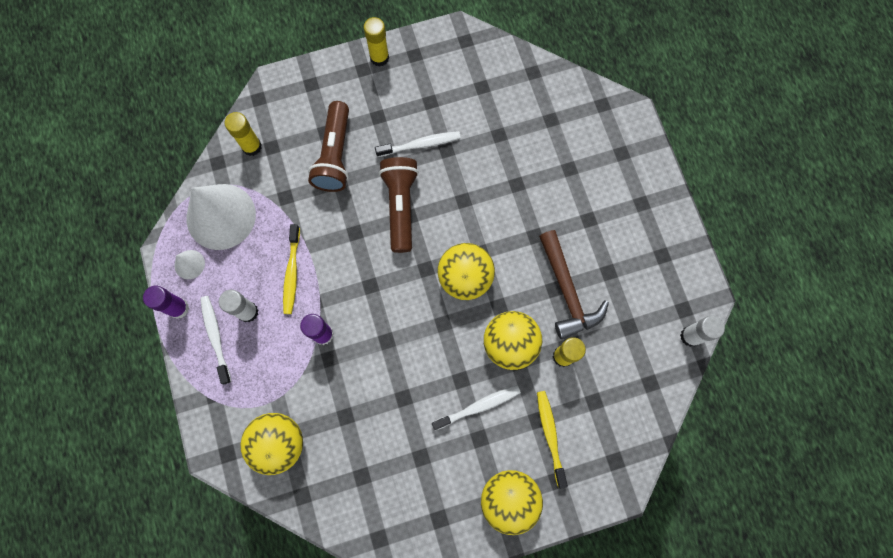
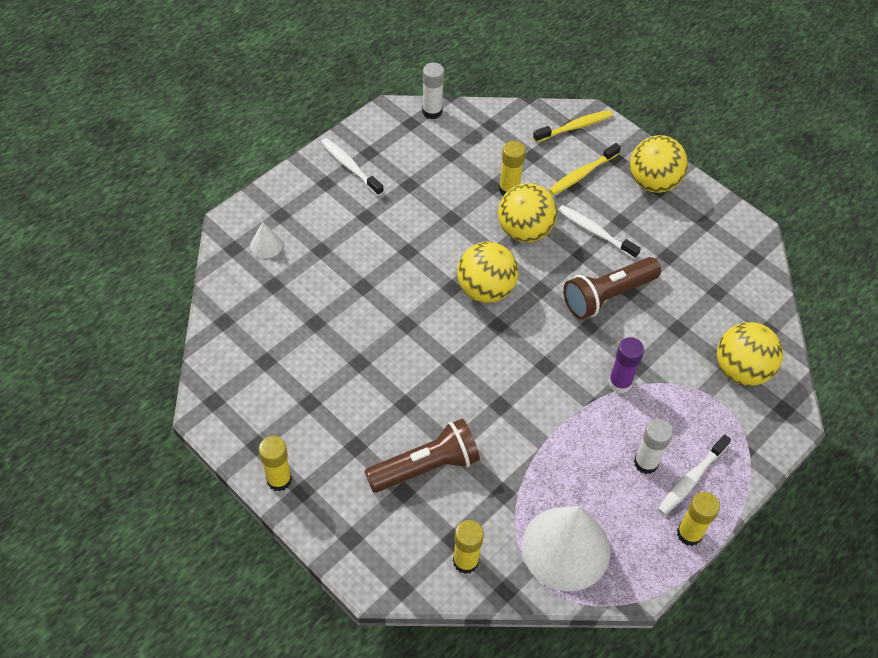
camera: 120 degrees left, 20 degrees down
purple glue stick [143,286,189,319] -> yellow glue stick [677,492,720,546]
white cone [175,250,205,279] -> white cone moved to [250,222,283,258]
yellow toothbrush [283,224,300,314] -> yellow toothbrush moved to [533,110,613,143]
white toothbrush [375,131,461,157] -> white toothbrush moved to [321,138,384,196]
brown flashlight [379,157,419,253] -> brown flashlight moved to [563,257,661,319]
brown hammer [539,230,609,339] -> none

